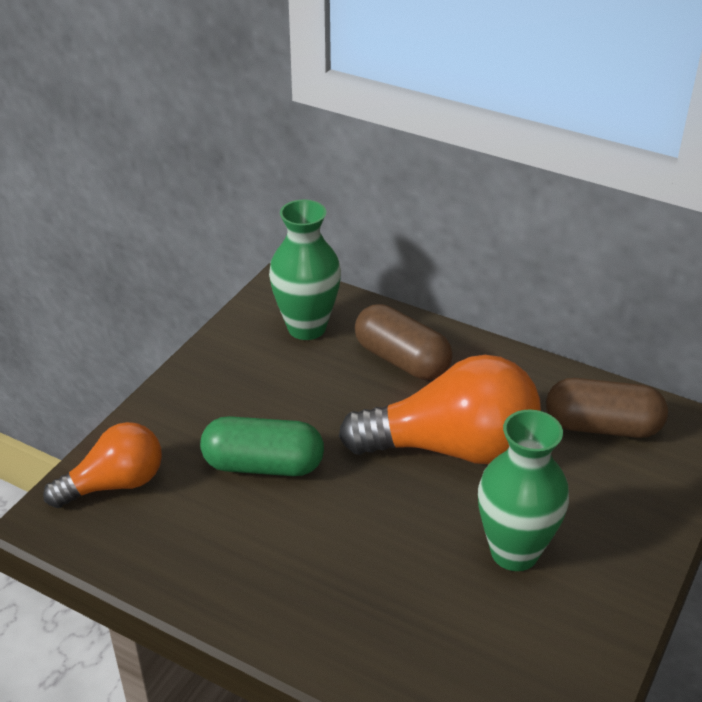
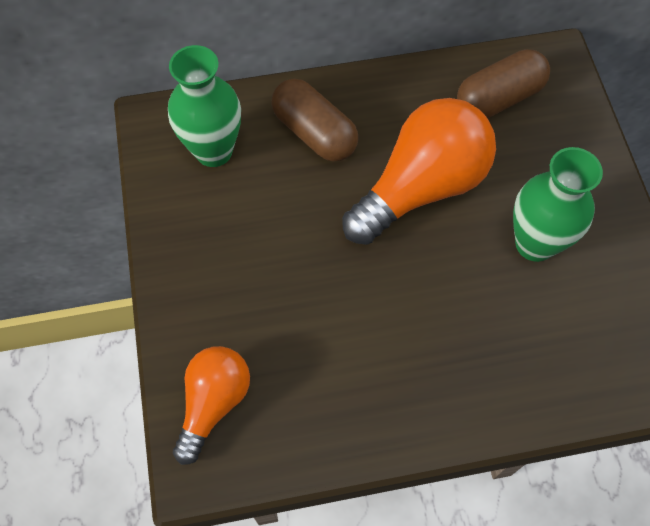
camera: 40 degrees left, 25 degrees up
green capsule [200,416,324,476] -> none
brown capsule [355,304,452,380] -> brown capsule turned 45 degrees clockwise [272,79,358,162]

